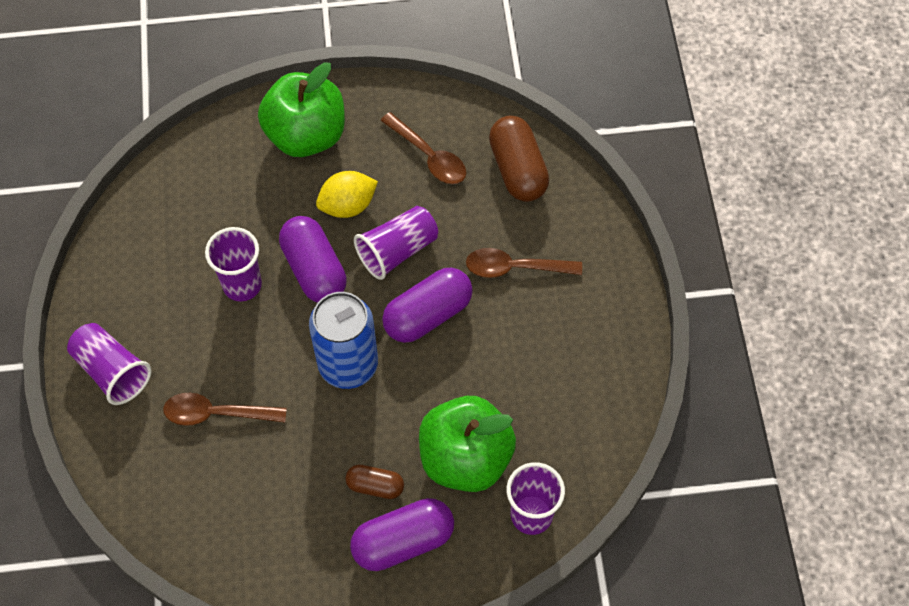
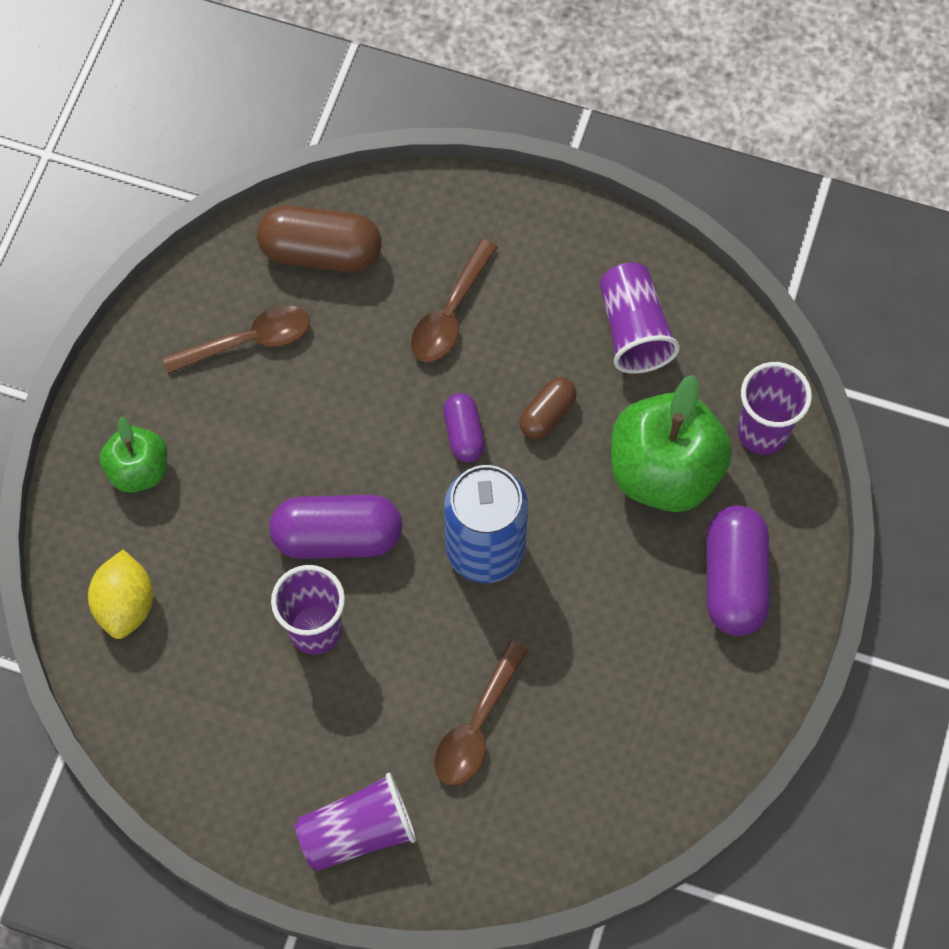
camera: 65 degrees left, 5 degrees up
green apple [258,62,345,157] -> green apple [100,417,168,493], size x0.56
yellow lemon [316,171,378,218] -> yellow lemon moved to [88,549,153,639]
brown capsule [345,465,404,499] -> brown capsule moved to [519,377,577,440]
purple cup [354,206,438,280] -> purple cup moved to [600,262,680,374]
purple capsule [382,267,473,343] -> purple capsule [443,393,485,463], size x0.56

